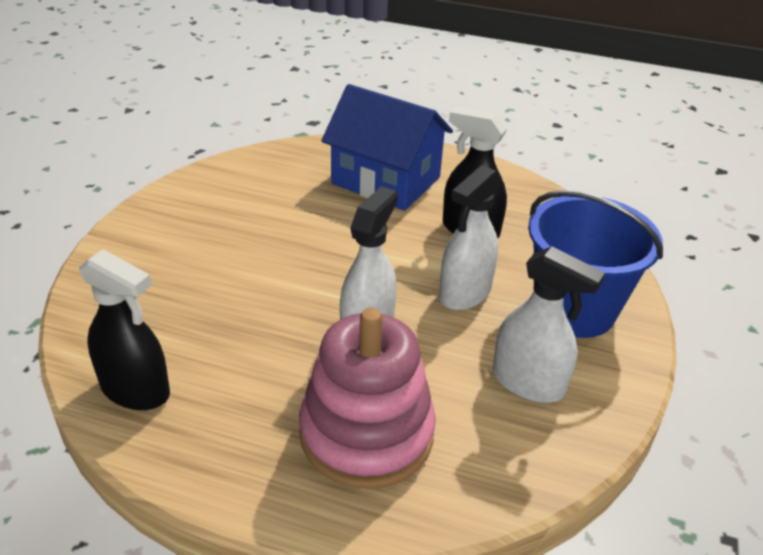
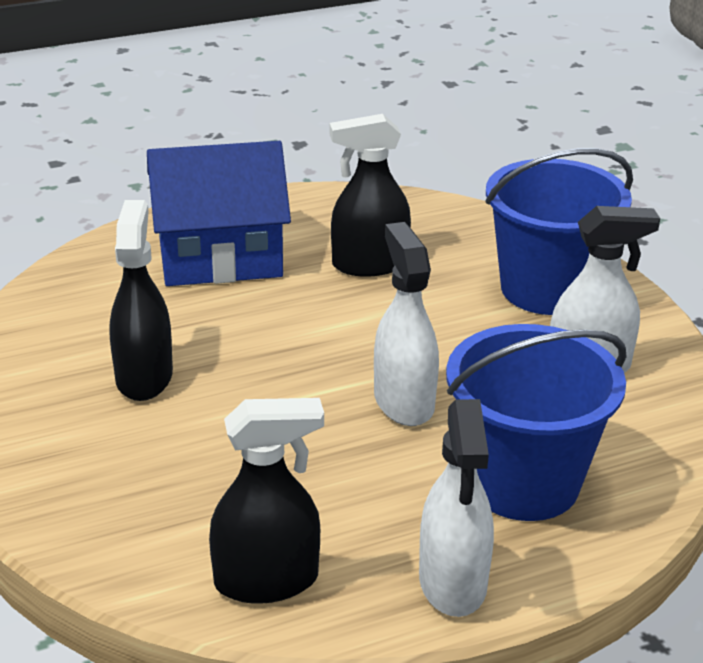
camera: 40 degrees left, 5 degrees down
pink stacking toy [299,308,436,489] -> blue bucket [446,324,627,521]
white spray bottle [439,165,502,310] -> white spray bottle moved to [419,399,494,617]
none -> black spray bottle [109,200,173,401]

